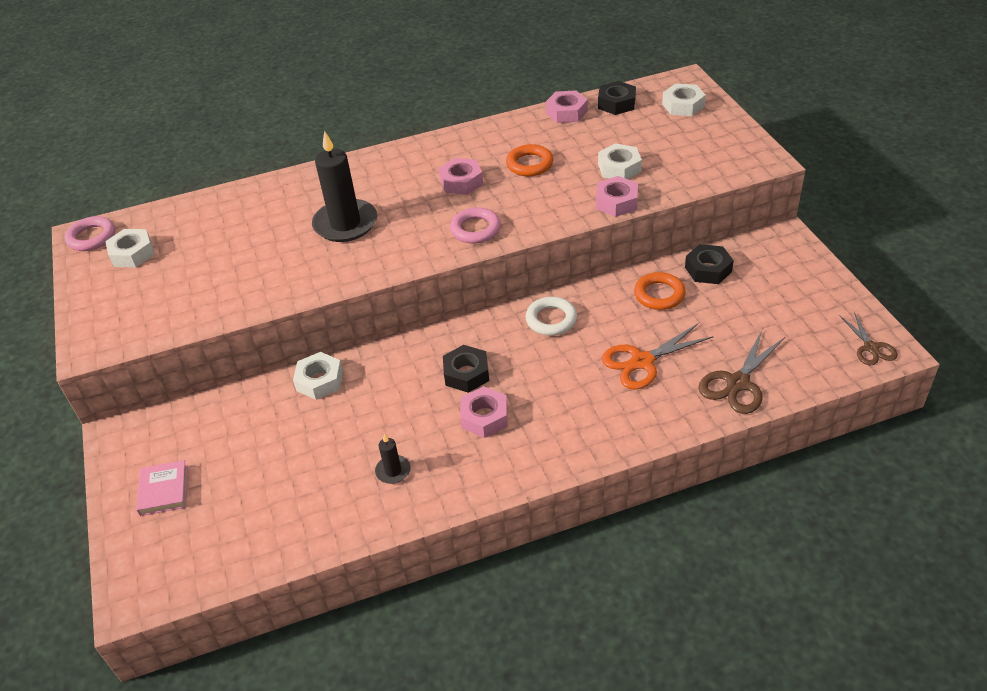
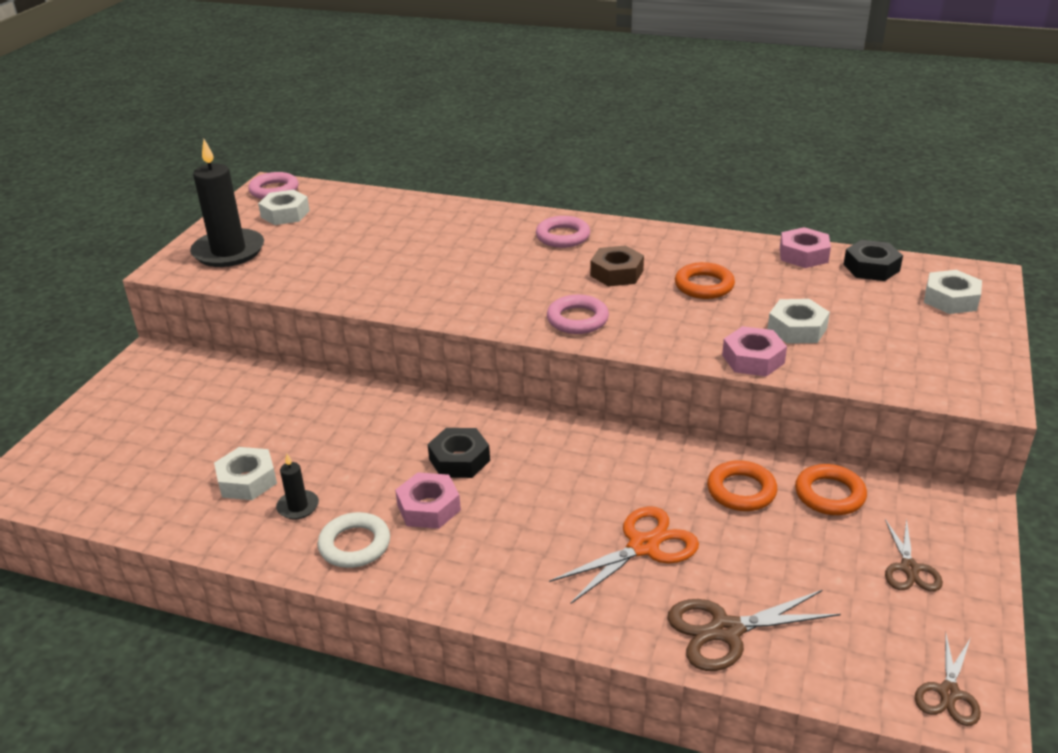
camera: 35 degrees right, 10 degrees down
pink book [136,460,188,516] -> none
white nut [293,352,343,400] -> white nut moved to [214,447,277,500]
black candle [312,130,377,242] -> black candle moved to [190,139,264,267]
pink nut [439,158,483,195] -> brown nut [590,245,644,286]
white ring [526,297,577,336] -> white ring moved to [317,512,390,568]
orange scissors [602,324,714,390] -> orange scissors turned 135 degrees clockwise [549,507,699,604]
black nut [685,244,734,284] -> orange ring [795,464,867,515]
none -> pink ring [536,216,590,248]
none -> brown scissors [885,519,943,591]

